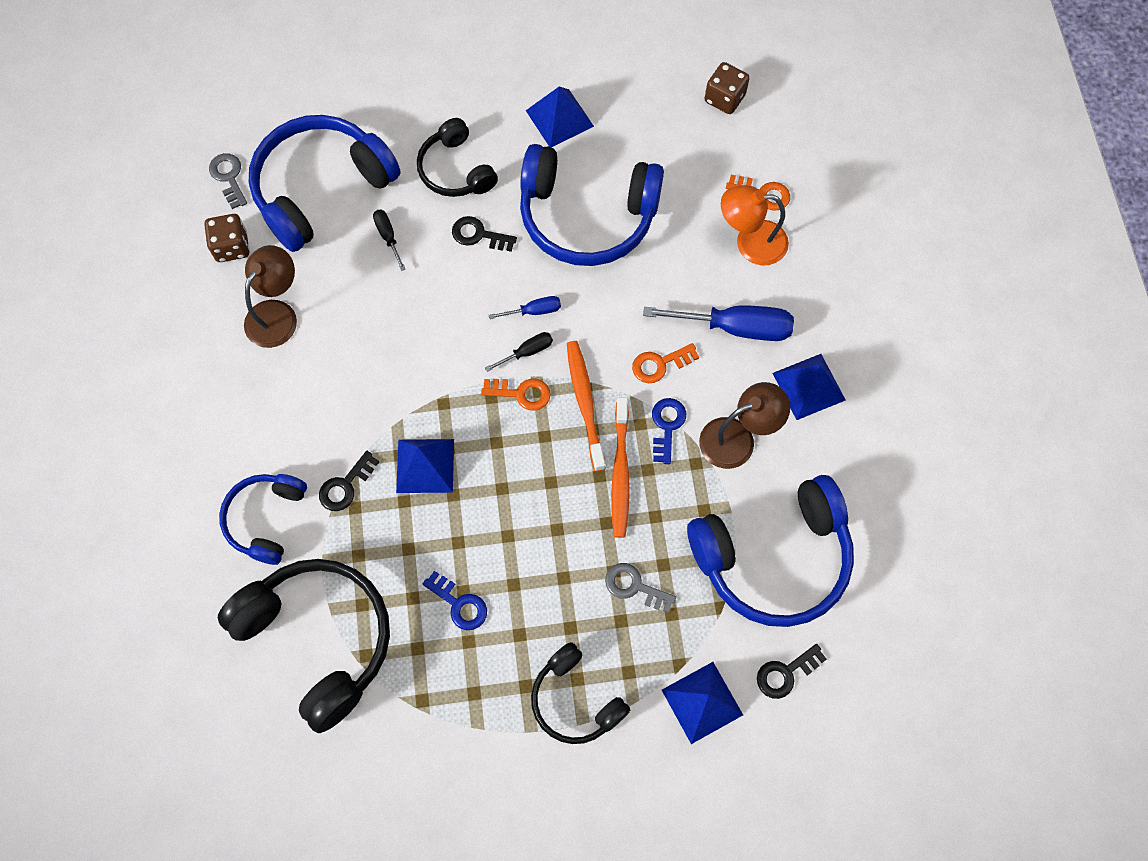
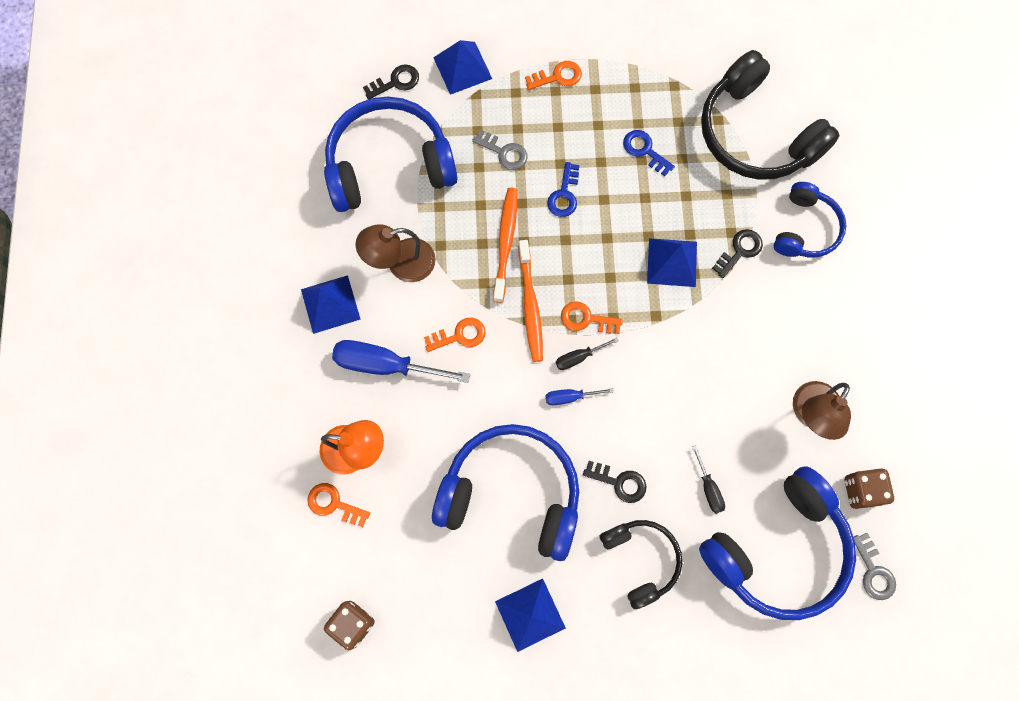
camera: 175 degrees left, 5 degrees up
black headphones [531,642,630,744] -> orange key [525,61,582,90]
blue key [652,398,686,464] -> blue key moved to [547,162,580,217]

